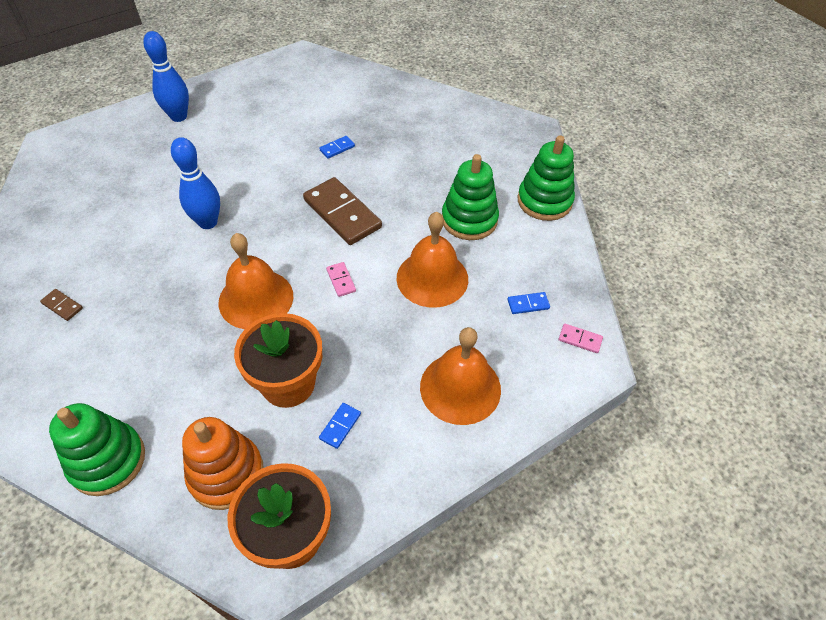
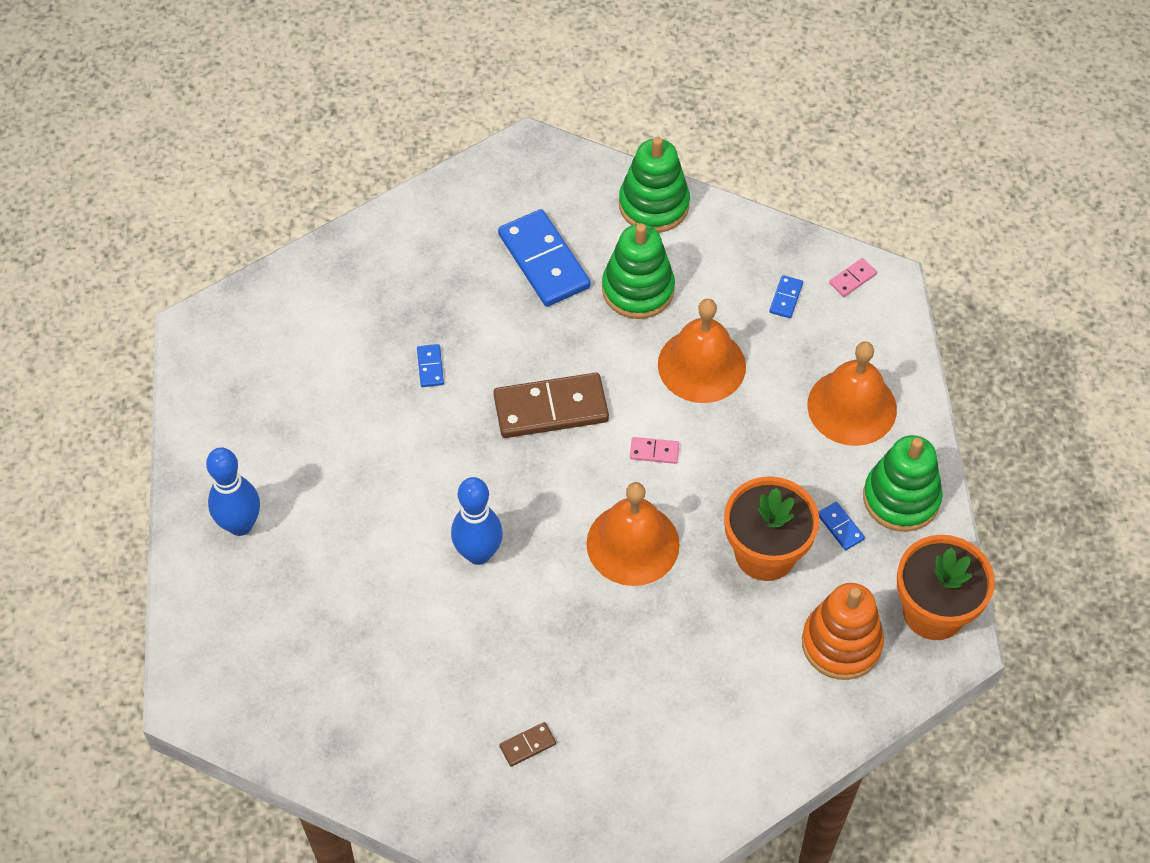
camera: 60 degrees left, 5 degrees up
green stacking toy [49,403,145,496] -> green stacking toy moved to [863,435,943,532]
none -> blue domino [498,209,590,307]

